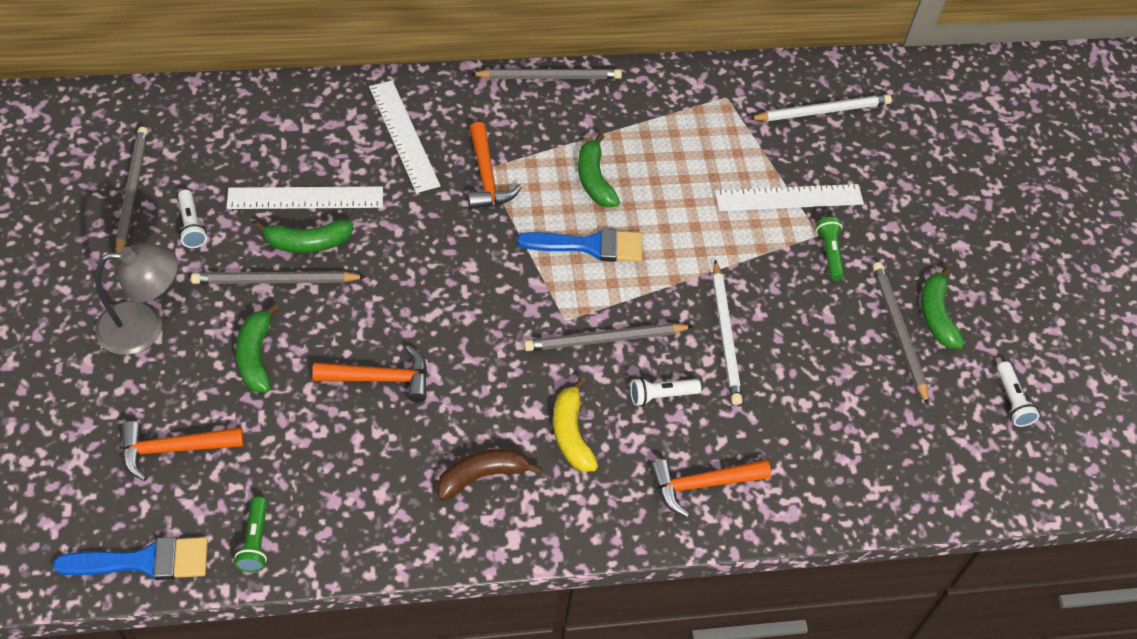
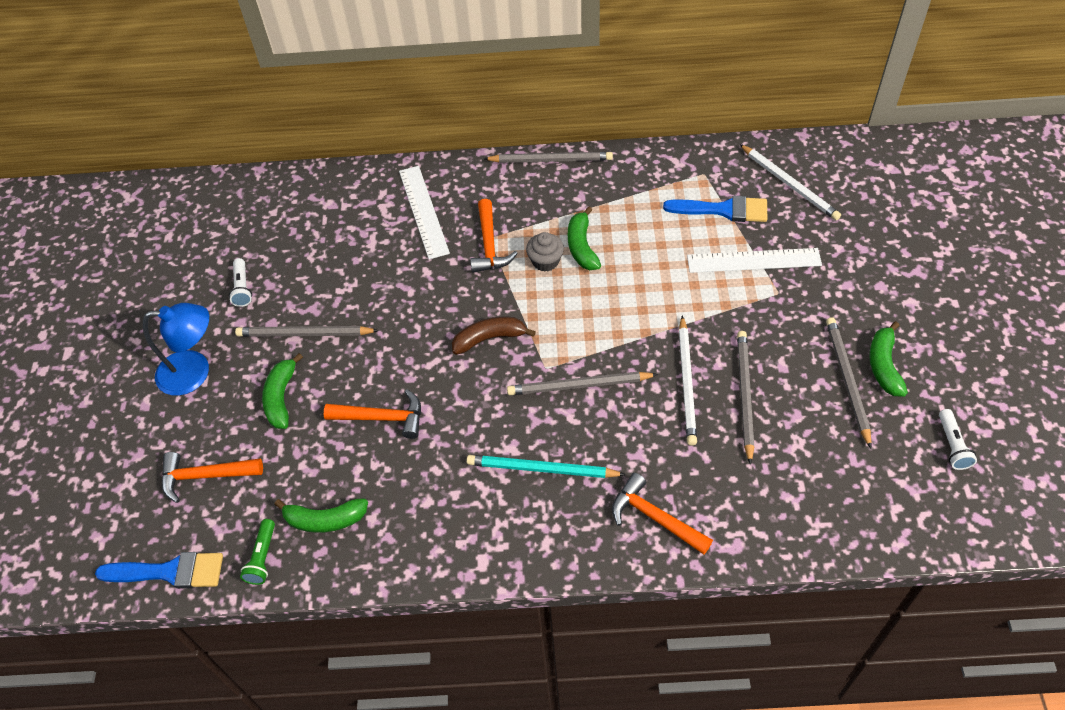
camera: 15 degrees right, 0 degrees up
grey lamp [95,243,178,355] -> blue lamp [143,303,209,396]
grey pencil [116,127,148,253] -> grey pencil moved to [737,331,754,465]
white ruler [226,186,383,209] -> none
green banana [254,220,353,253] -> green banana moved to [274,498,368,533]
brown banana [437,448,542,501] -> brown banana moved to [452,316,536,355]
blue brush [517,228,642,262] -> blue brush moved to [663,196,767,222]
yellow banana [553,378,598,472] -> turquoise pencil [467,455,626,478]
white flashlight [630,378,701,406] -> none
orange hammer [650,459,771,518] -> orange hammer turned 45 degrees clockwise [612,473,713,555]
white pencil [749,94,892,121] -> white pencil turned 60 degrees clockwise [740,144,841,220]
green flashlight [816,217,844,280] -> none
none -> grey cupcake [526,232,564,272]

